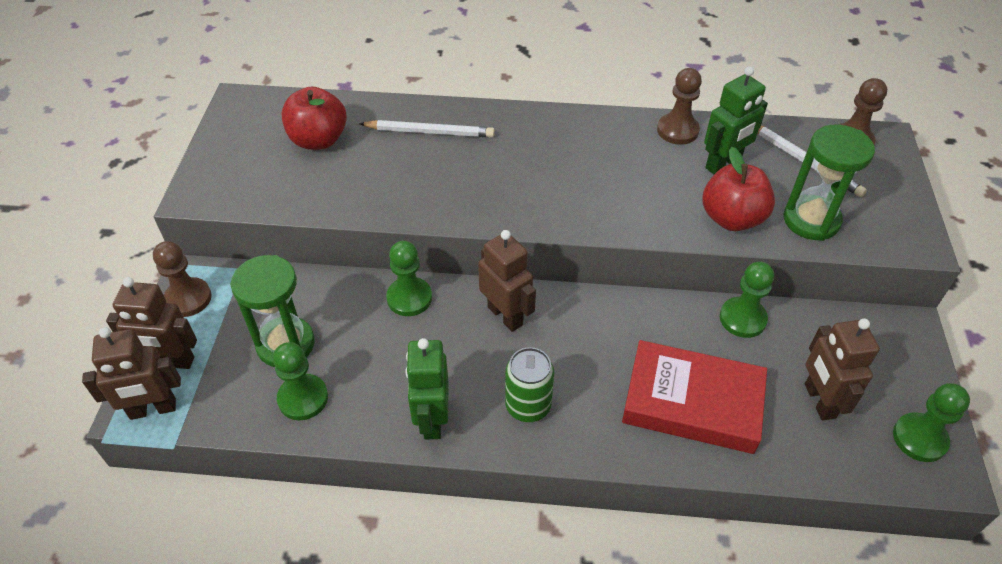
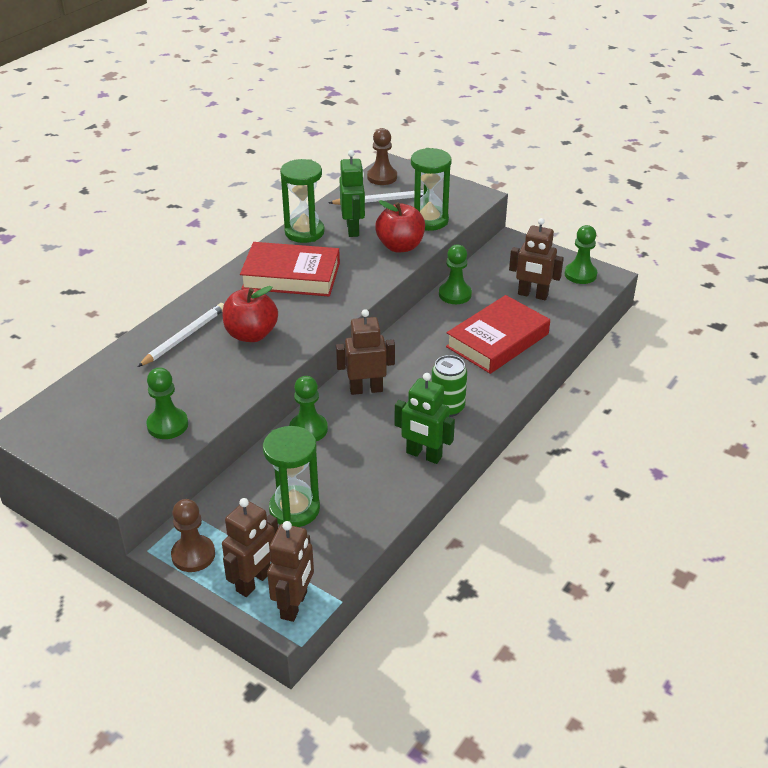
camera: 60 degrees left, 10 degrees down
green pawn [273,342,328,420] -> green pawn moved to [146,367,188,439]
red apple [281,86,347,150] -> red apple moved to [222,286,278,342]
brown pawn [657,68,702,145] -> green hourglass [280,159,325,243]
none -> red book [240,242,340,296]

